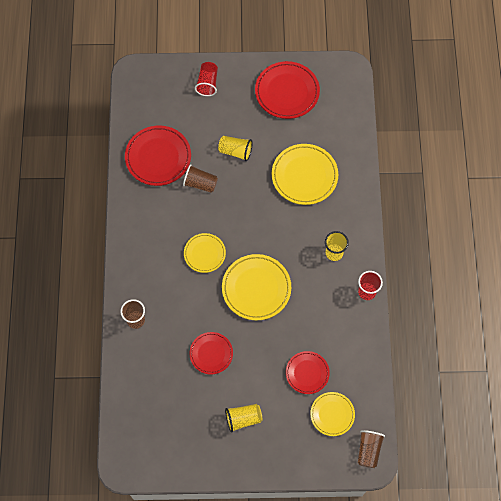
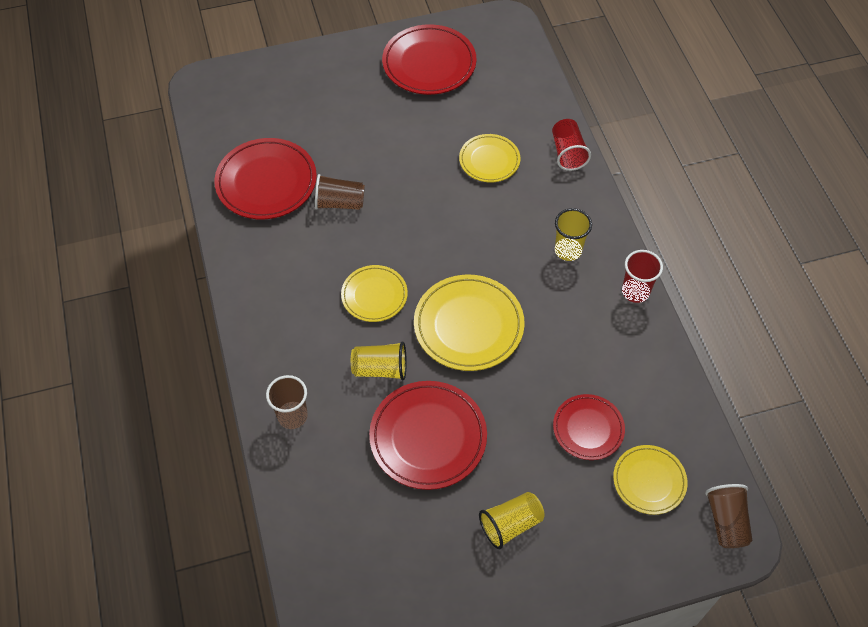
camera: 15 degrees left, 10 degrees down
red plate [189,332,233,374] -> red plate [369,381,487,490], size x1.63
red cup [195,62,218,96] -> red cup moved to [552,119,591,171]
yellow cup [218,136,253,161] -> yellow cup moved to [351,341,407,380]
yellow plate [272,144,338,205] -> yellow plate [459,134,521,182], size x0.61

